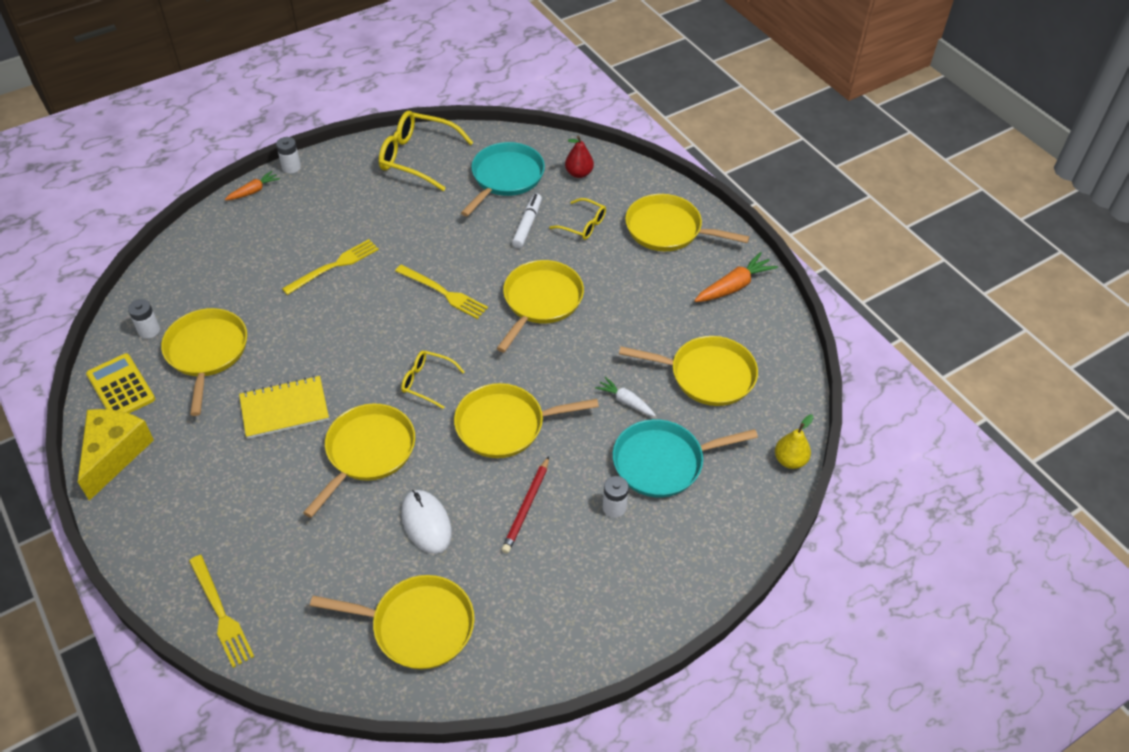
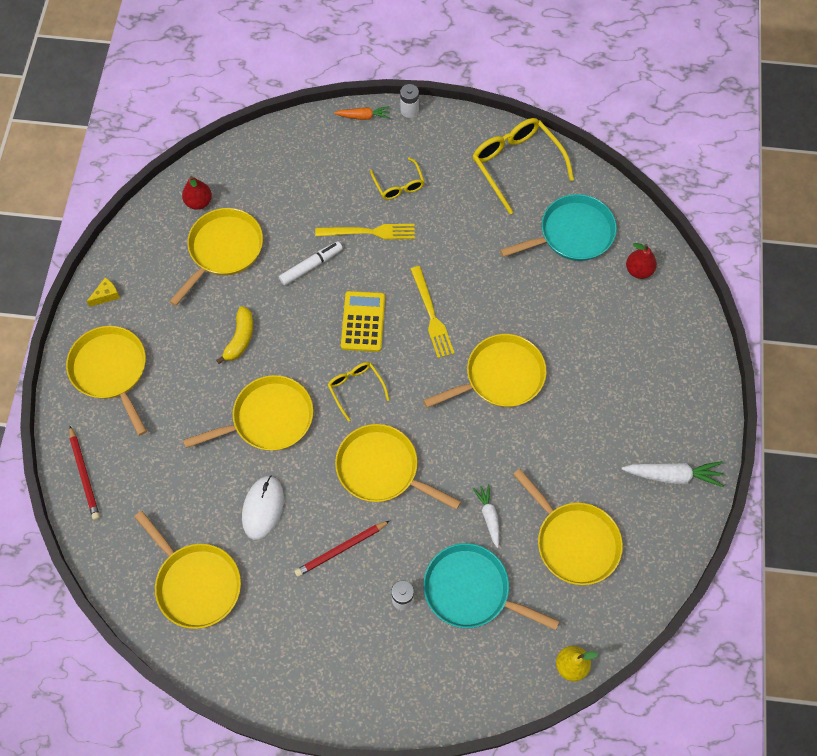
camera: 40 degrees right, 15 degrees up
yellow cheese [78,409,154,501] -> yellow cheese [86,278,120,307], size x0.43
yellow calculator [86,353,155,413] -> yellow calculator moved to [341,291,385,352]
white battery [128,299,160,339] -> red pear [182,176,212,210]
yellow fork [189,555,254,668] -> red pencil [69,426,100,520]
yellow notebook [239,376,329,439] -> yellow banana [216,306,253,364]
white marker [512,194,542,248] -> white marker moved to [279,241,343,286]
yellow glasses [549,198,606,240] -> yellow glasses moved to [370,157,425,200]
yellow pan [625,194,750,251] -> yellow pan moved to [66,326,147,436]
orange carrot [694,252,778,302] -> white carrot [622,461,724,487]

